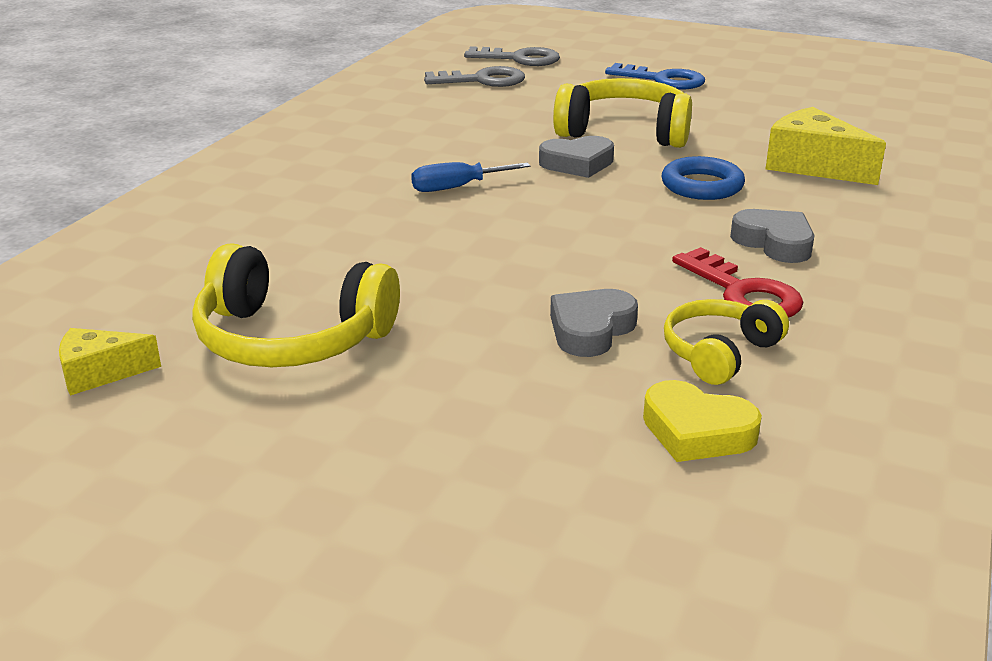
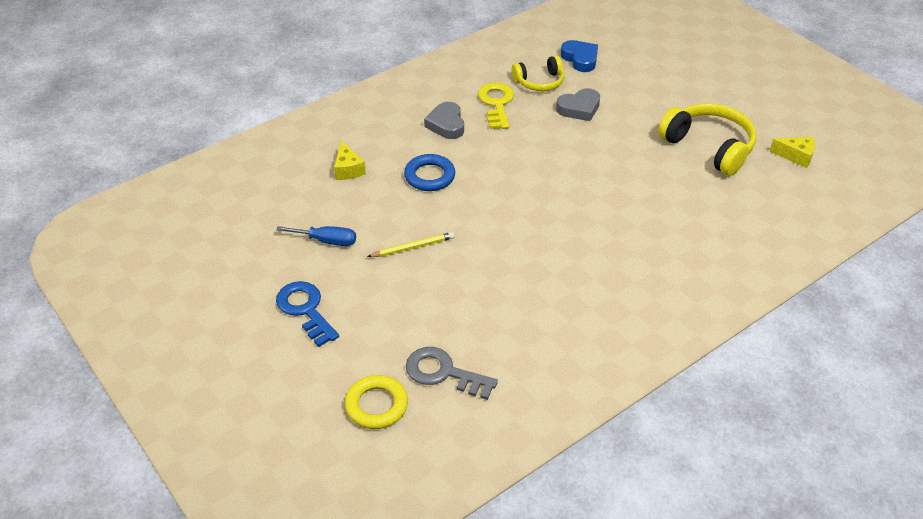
camera: 150 degrees left, 15 degrees up
blue screwdriver [411,162,531,192] -> blue screwdriver moved to [276,226,356,246]
grey key [464,46,560,66] -> yellow ring [345,375,408,429]
grey heart [539,136,614,178] -> none
yellow headphones [553,78,692,148] -> yellow pencil [367,232,455,257]
yellow heart [643,380,762,462] -> blue heart [561,40,598,72]
red key [672,247,803,318] -> yellow key [478,82,514,129]
yellow cheese [766,107,886,185] -> yellow cheese [334,141,366,180], size x0.60

